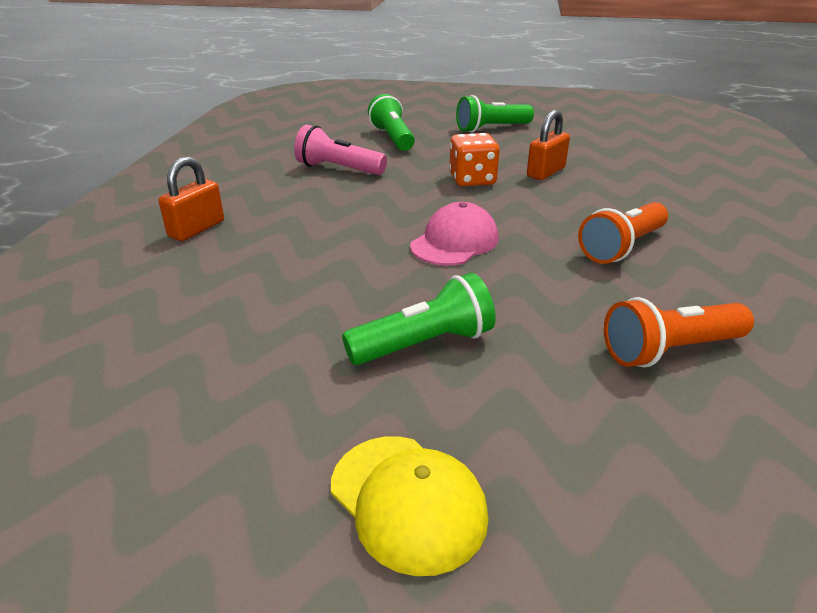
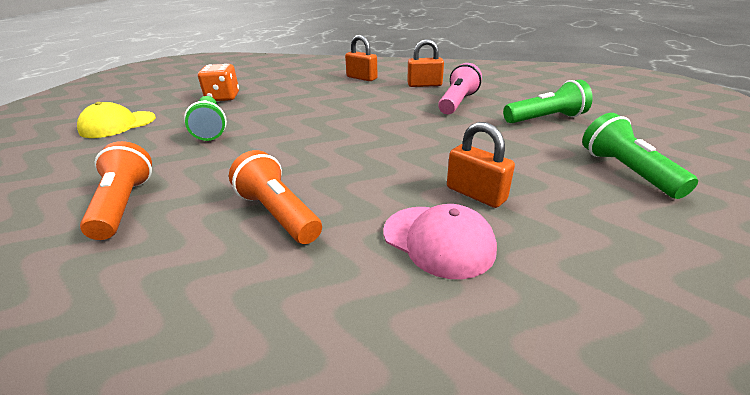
camera: 95 degrees right, 0 degrees up
pink cap [410,202,499,265] -> pink cap moved to [384,204,497,279]
orange dice [449,133,500,186] -> orange dice moved to [198,64,239,101]
none -> orange padlock [407,39,444,87]

